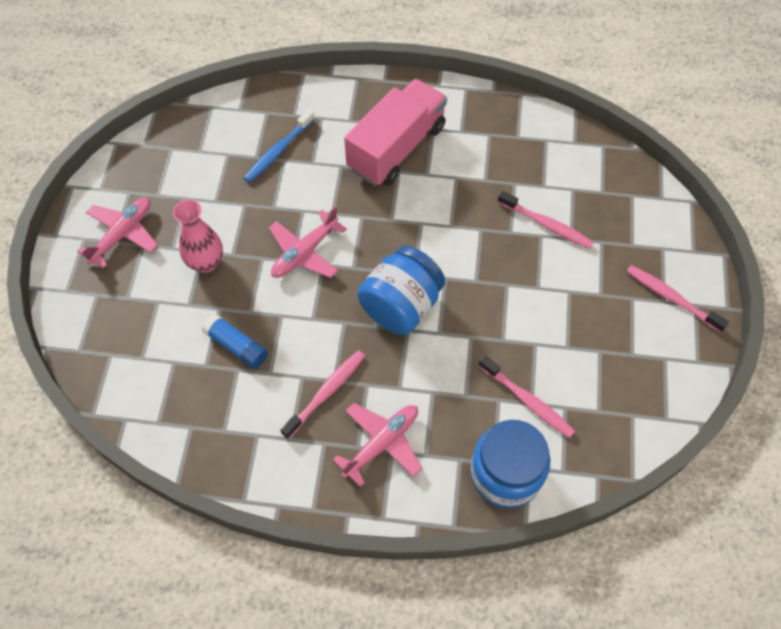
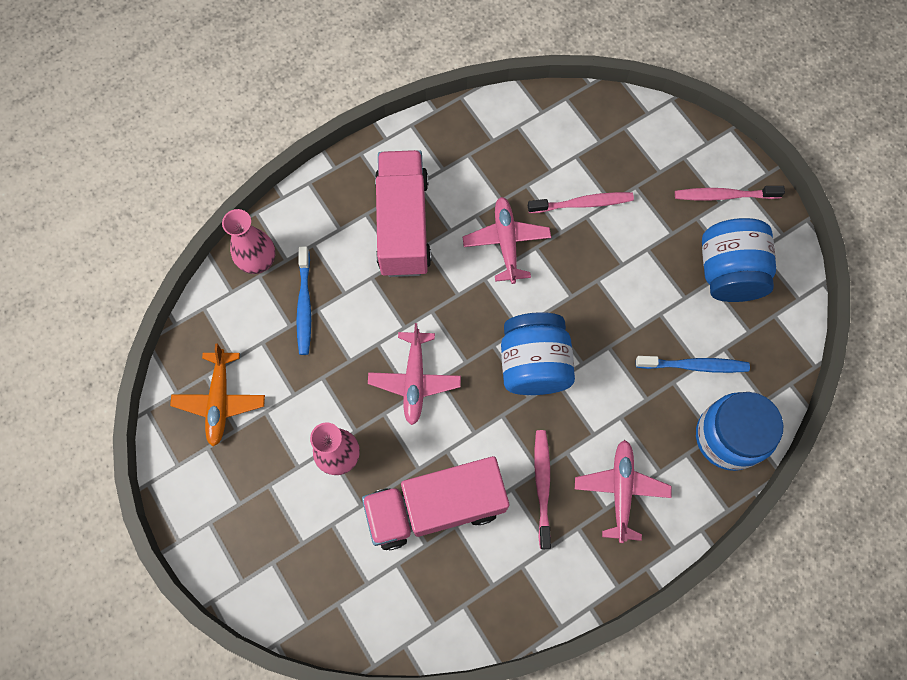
camera: 40 degrees left, 10 degrees up
pink plane [77,197,158,269] -> pink plane moved to [463,197,551,284]
blue glue stick [202,314,268,369] -> pink truck [362,456,509,550]
pink toothbrush [478,355,575,438] -> blue toothbrush [636,356,750,373]
none -> orange plane [170,344,265,447]
none -> pink vase [222,209,275,274]
none -> blue jar [702,218,776,302]

